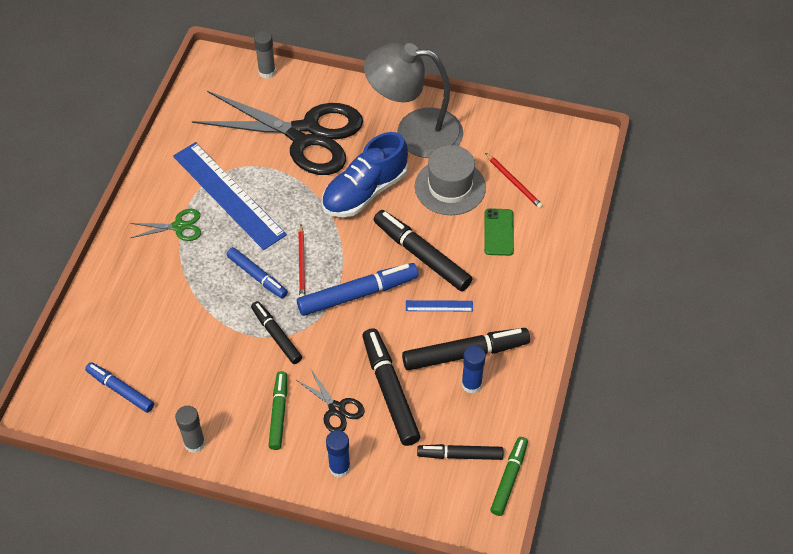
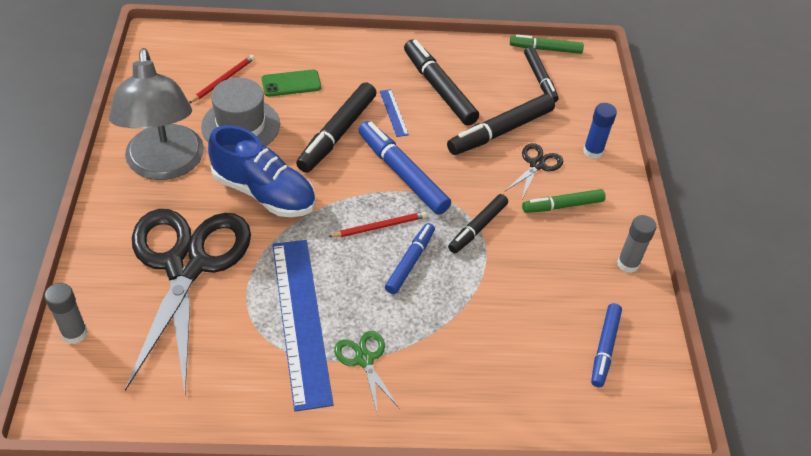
camera: 110 degrees left, 5 degrees down
blue ruler [173,142,287,250] -> blue ruler turned 45 degrees counterclockwise [273,240,334,412]
blue glue stick [461,346,486,394] -> none

